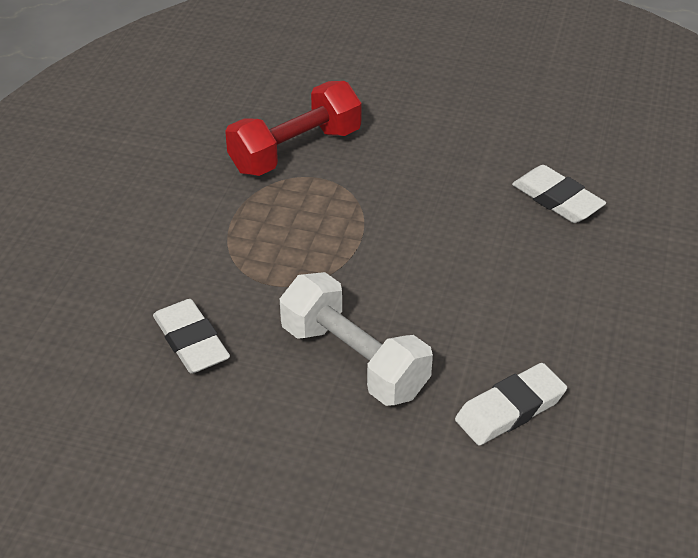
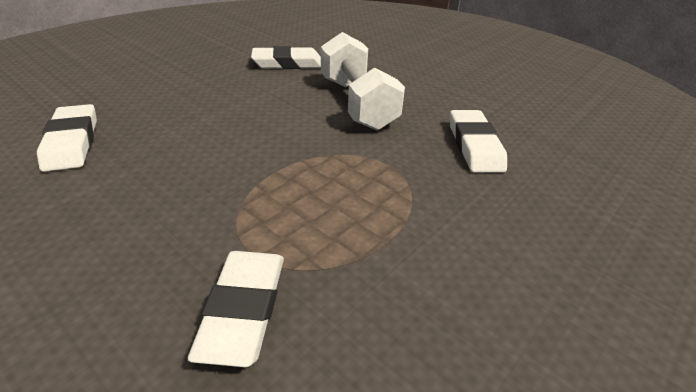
camera: 155 degrees left, 5 degrees down
red dumbbell [225,81,362,176] -> white eraser [188,251,284,367]

